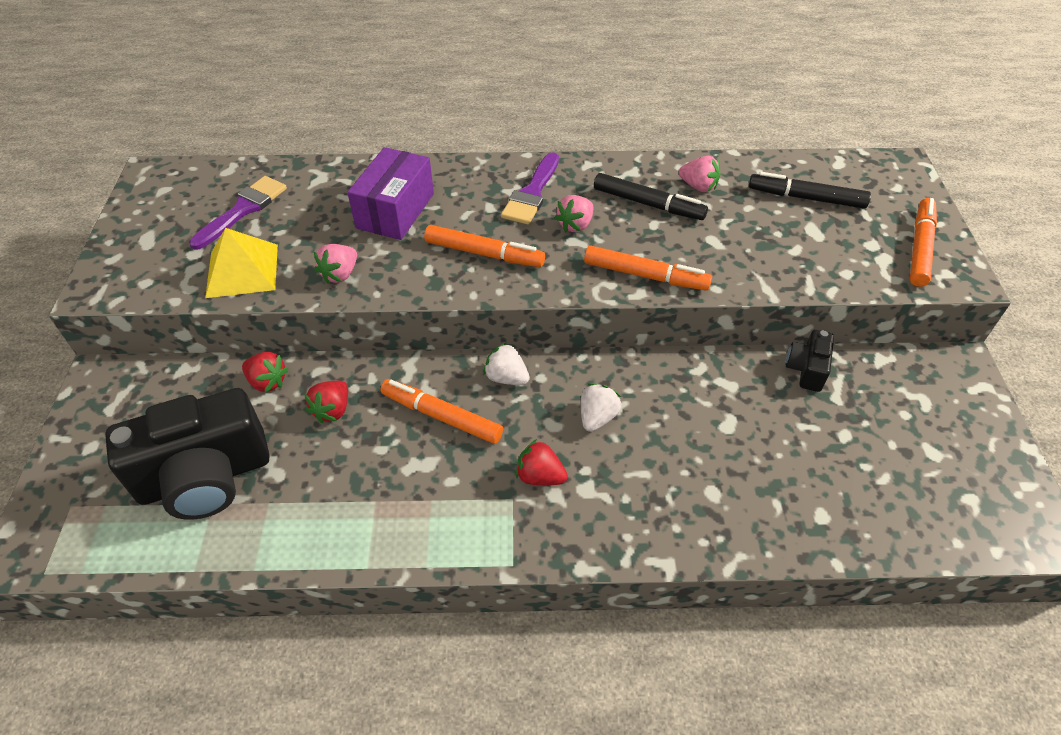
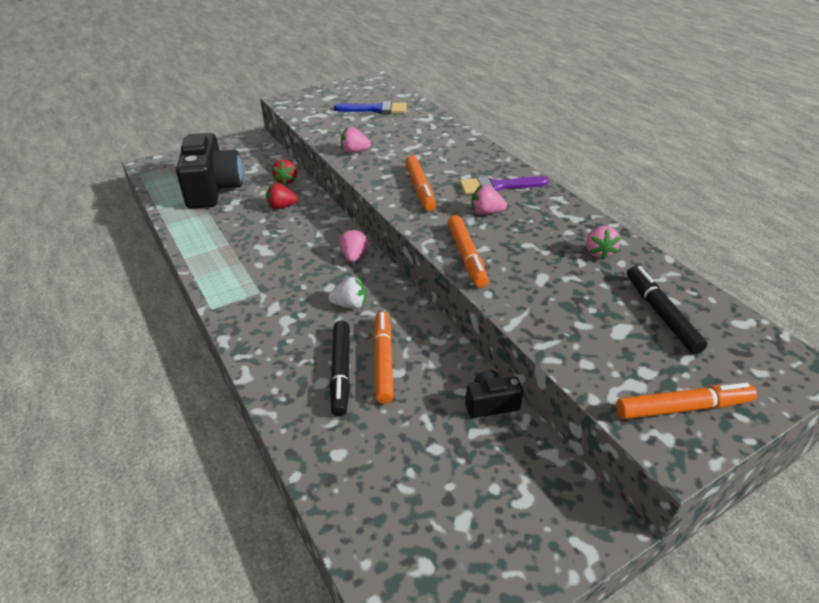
camera: 60 degrees right, 10 degrees down
black camera [105,388,270,520] -> black camera turned 135 degrees counterclockwise [176,133,243,209]
purple brush [189,176,287,250] -> blue brush [334,101,407,114]
yellow pyramid [205,228,278,298] -> none
purple box [347,147,434,240] -> none
orange marker [380,379,503,444] -> orange marker moved to [374,311,394,404]
white strawberry [483,342,530,385] -> pink strawberry [339,228,368,262]
red strawberry [516,439,568,485] -> none
black marker [594,173,708,220] -> black marker moved to [330,321,350,416]

